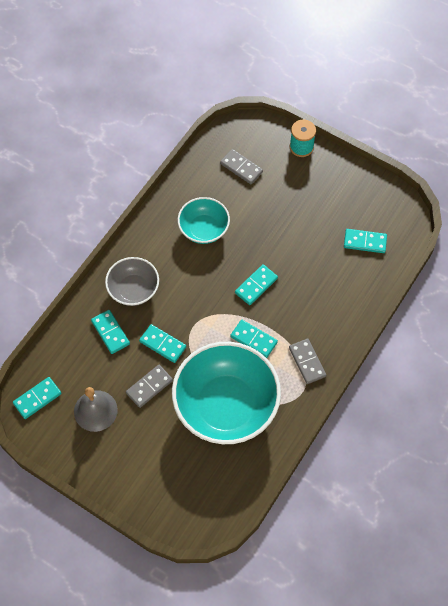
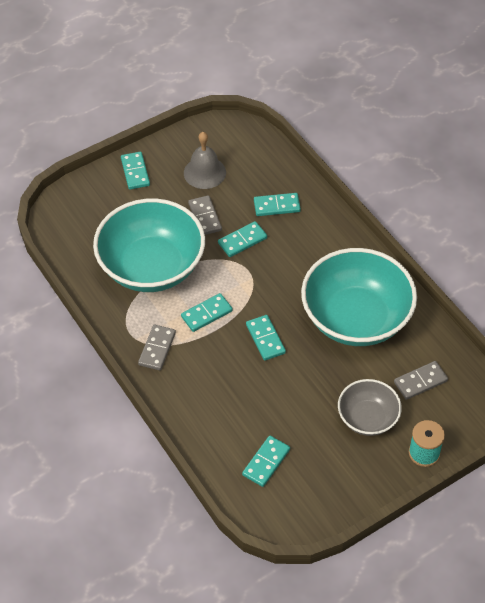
camera: 115 degrees right, 10 degrees down
turquoise domino [13,377,61,419] -> turquoise domino moved to [121,152,150,190]
grey bowl [105,257,159,306] -> grey bowl moved to [338,379,402,436]
turquoise bowl [178,197,230,244] -> turquoise bowl [301,248,417,346], size x1.89
grey domino [289,339,326,384] -> grey domino turned 75 degrees counterclockwise [138,325,176,370]

